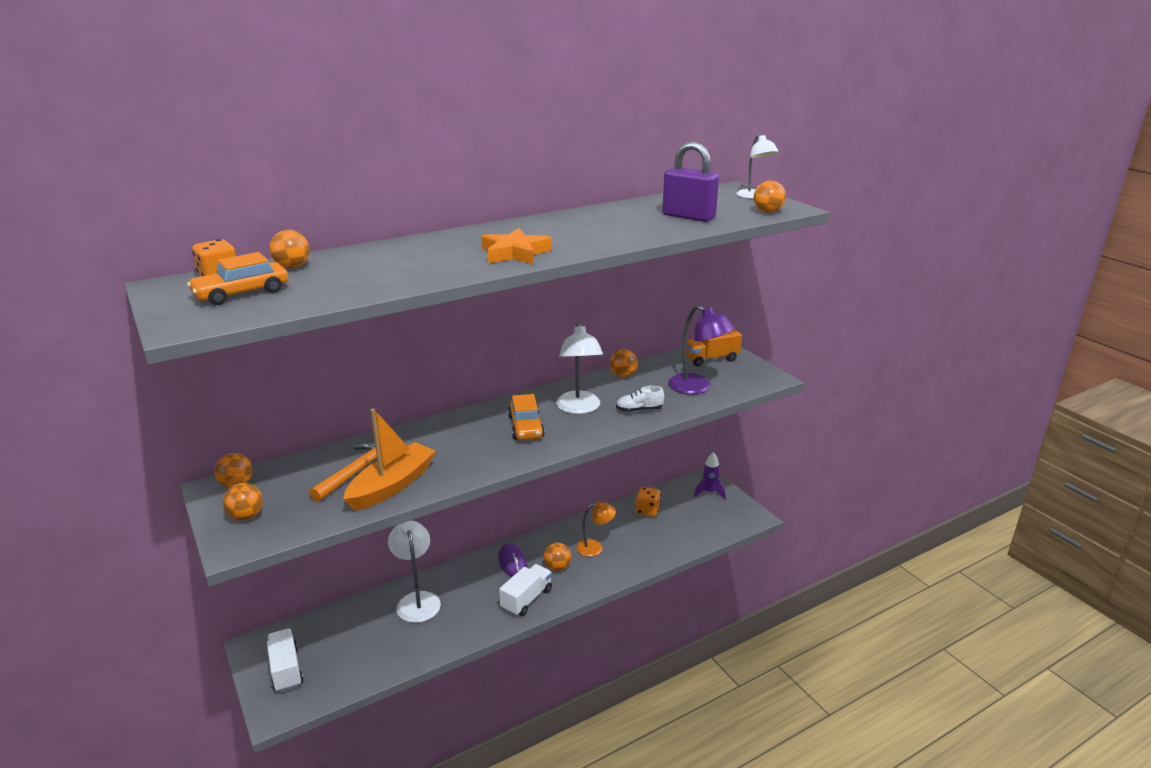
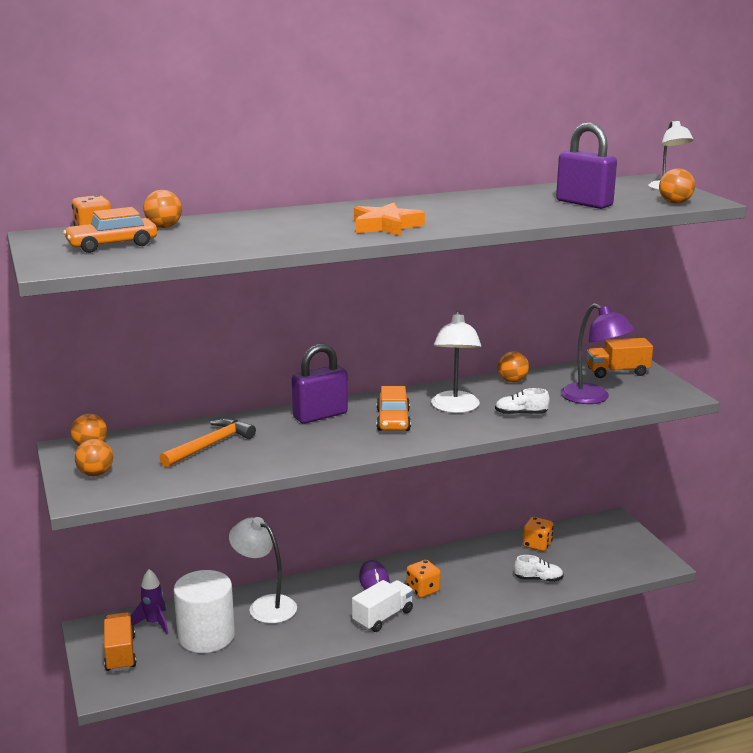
camera: 10 degrees right, 5 degrees down
white truck [267,629,303,692] -> orange truck [104,612,137,672]
orange boat [343,409,436,511] -> none
white lamp [388,520,441,623] -> white lamp turned 45 degrees counterclockwise [229,517,297,623]
orange ball [544,543,571,571] -> orange dice [406,560,441,598]
orange lamp [576,502,616,557] -> none
purple rocket [694,452,726,499] -> purple rocket moved to [131,569,168,635]
none -> white cylinder [173,570,235,653]
none -> purple padlock [292,344,348,424]
none -> white shoe [514,555,564,582]

